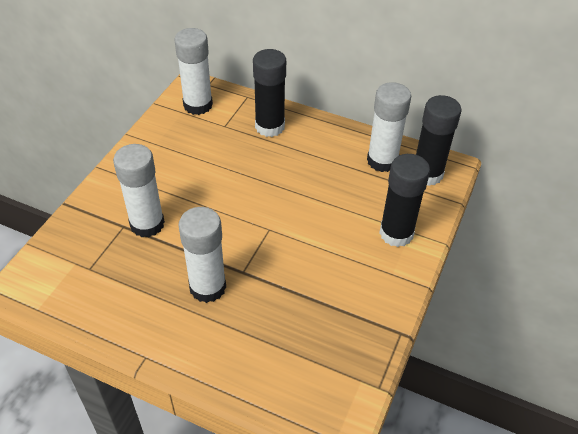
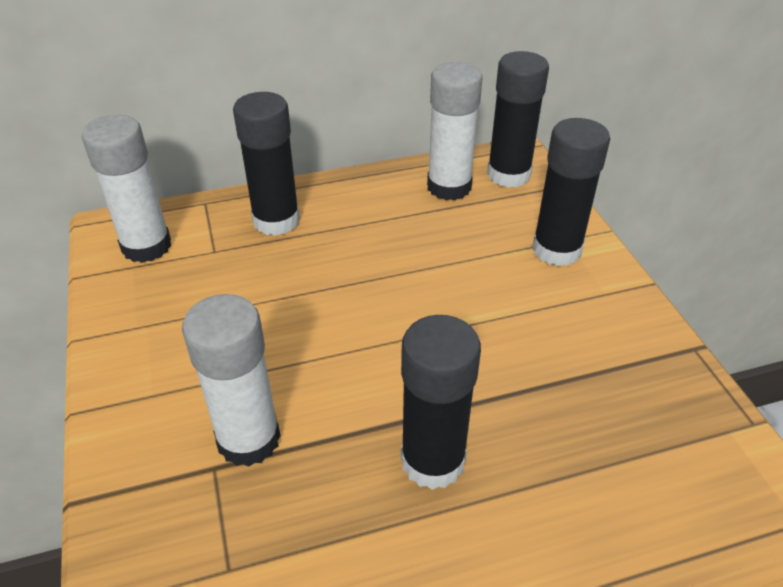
camera: 40 degrees left, 5 degrees down
white glue stick [178,207,226,303] -> black glue stick [401,315,481,490]

